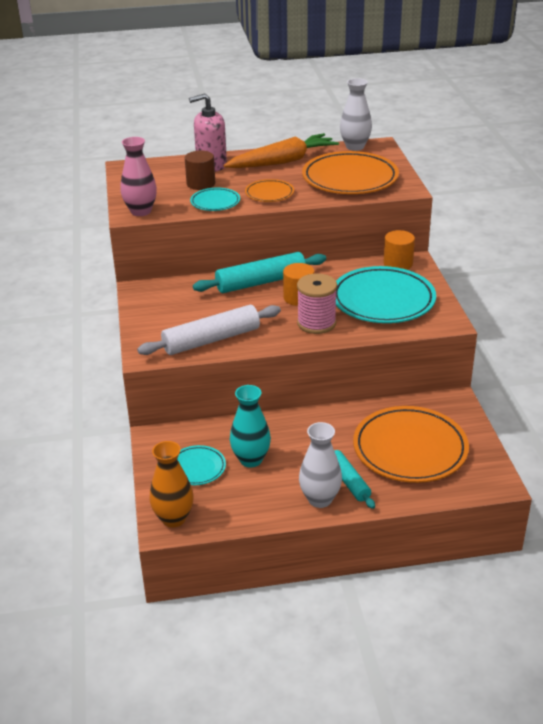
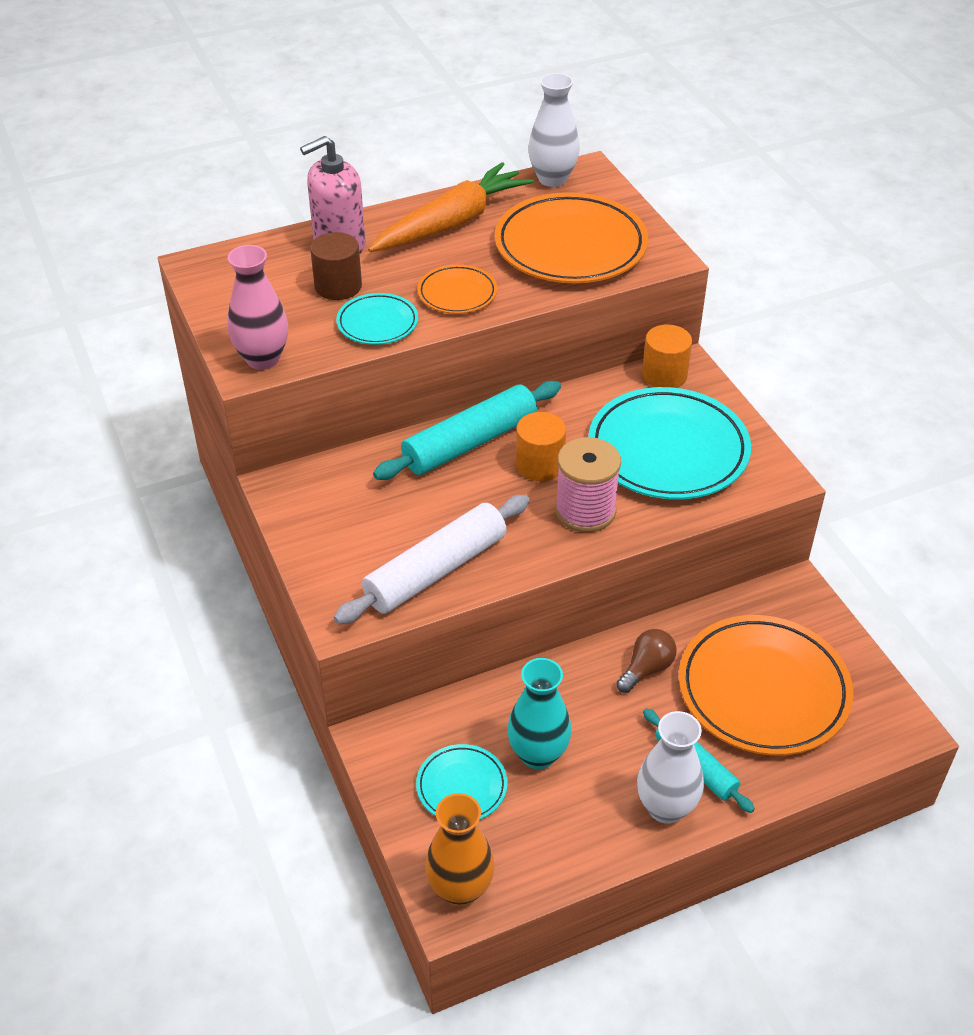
camera: 15 degrees left, 10 degrees up
none -> brown light bulb [616,629,677,693]

